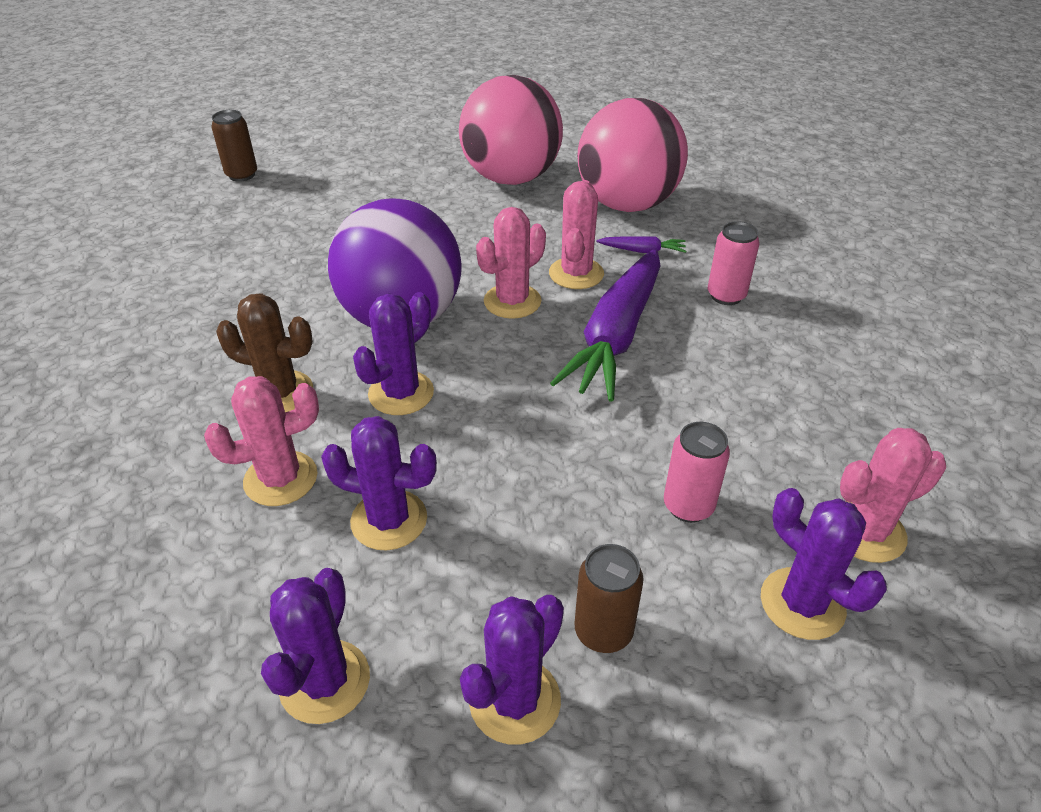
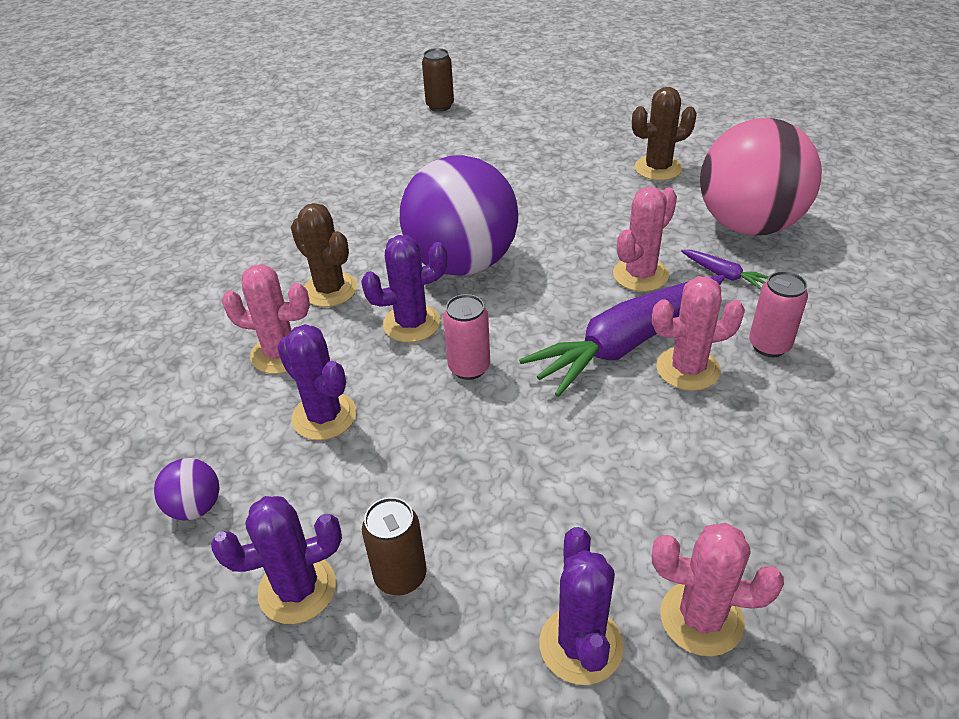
camera: 35 degrees right, 0 degrees up
purple cactus [261,568,370,724] -> purple ball [154,458,219,520]
pink ball [459,75,563,185] -> brown cactus [632,87,697,181]
pink cactus [476,207,546,319] -> pink cactus moved to [652,276,745,391]
pink can [664,422,730,523] -> pink can moved to [443,294,490,380]

